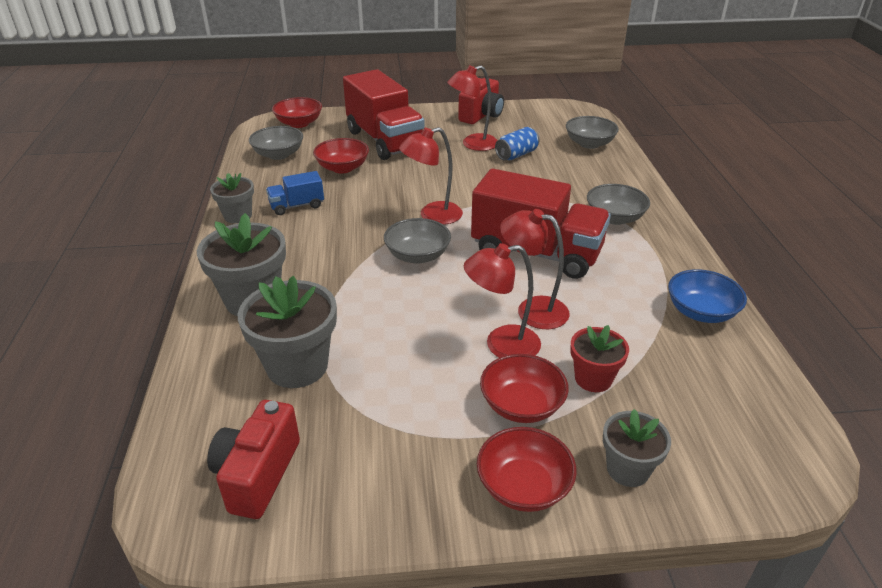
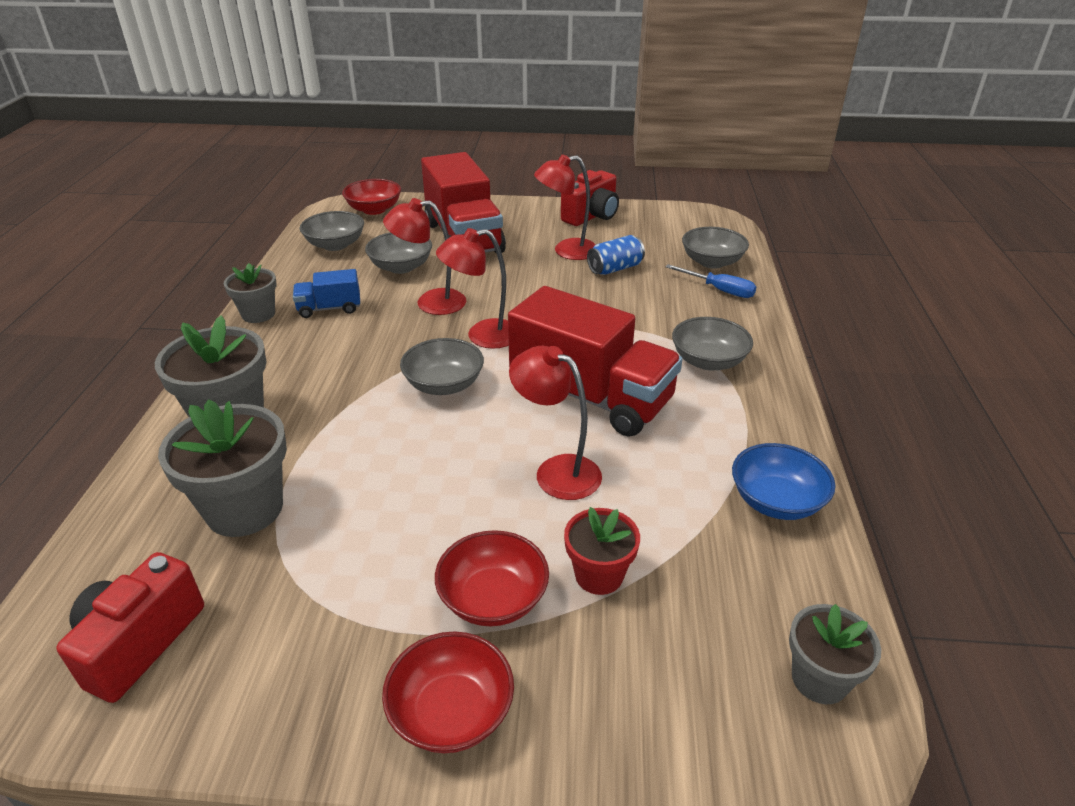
camera: 10 degrees right, 0 degrees up
red bowl [313,138,369,173] -> grey bowl [365,232,432,274]
red lamp [464,243,541,358] -> red lamp moved to [383,198,466,315]
grey flower pot [603,409,671,487] -> grey flower pot moved to [789,604,881,704]
none -> blue screwdriver [665,264,756,298]

